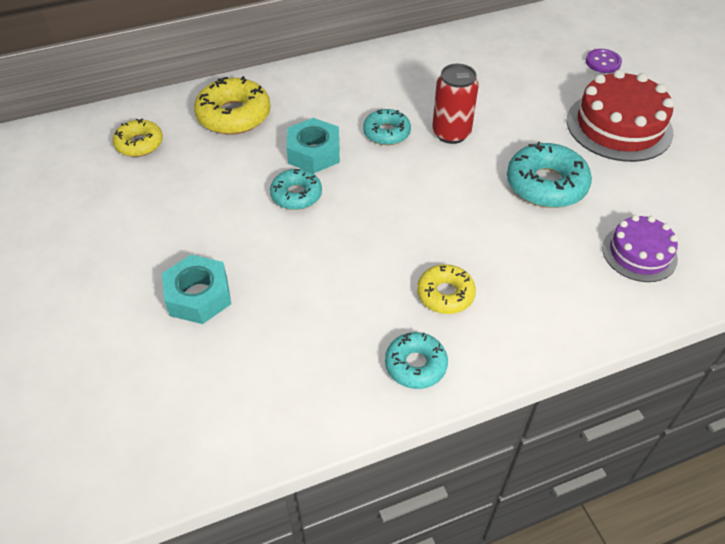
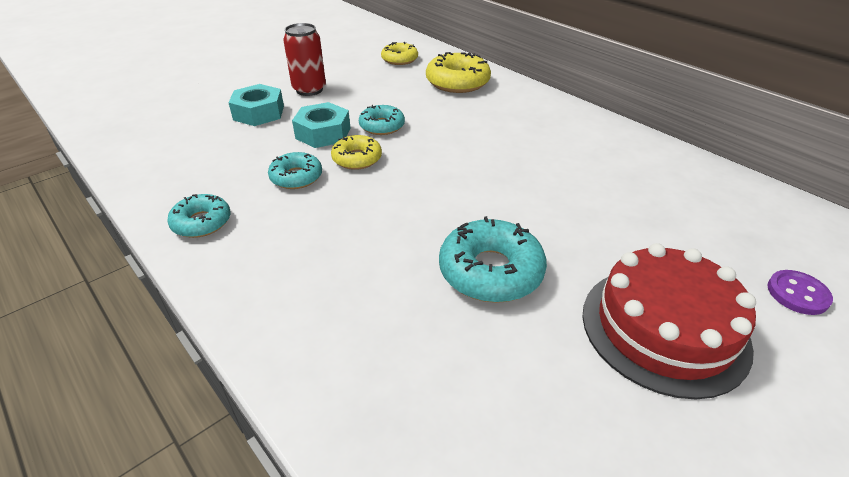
camera: 70 degrees right, 10 degrees down
turquoise nut [286,118,340,173] -> turquoise nut moved to [292,102,350,148]
turquoise donut [363,109,411,145] -> turquoise donut moved to [268,152,322,189]
yellow donut [417,264,476,314] -> yellow donut moved to [331,135,382,170]
red can [432,64,479,144] -> red can moved to [283,23,326,96]
purple cake [602,215,678,282] -> none

